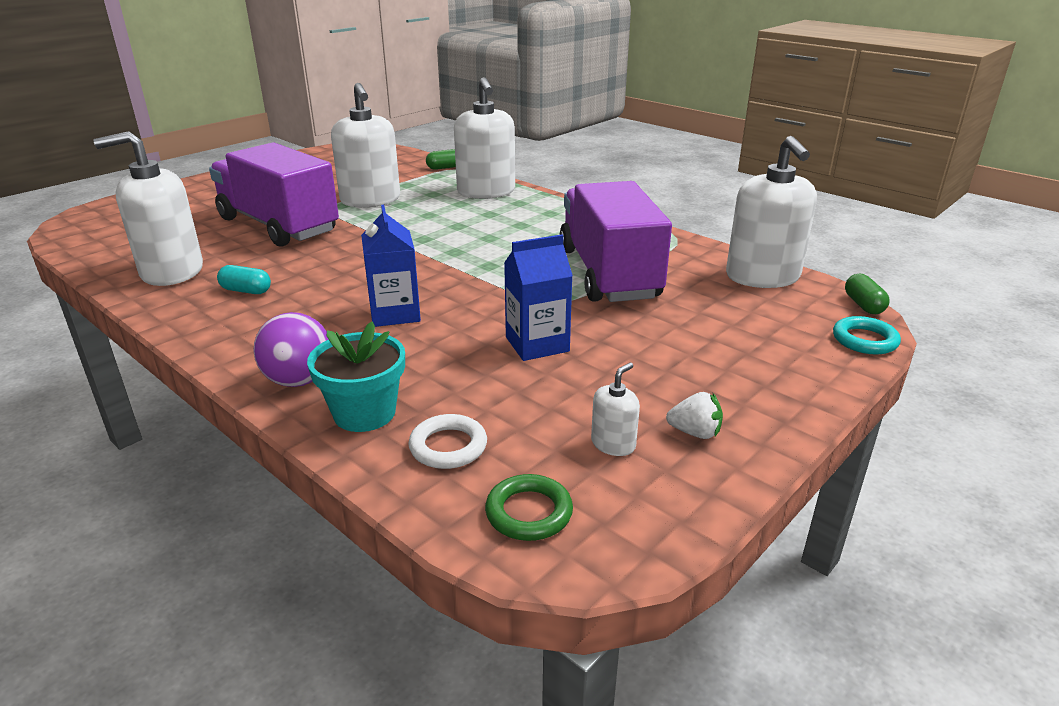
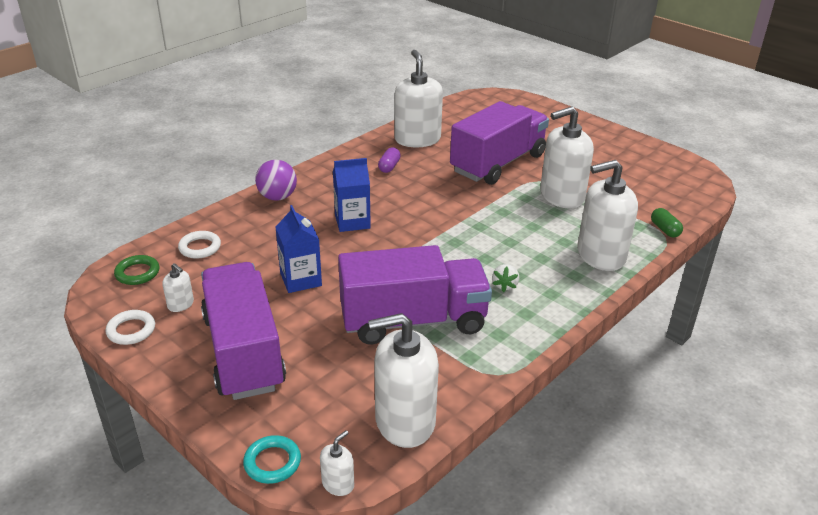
camera: 90 degrees right, 5 degrees up
turquoise capsule [217,265,271,294] -> purple capsule [378,148,401,173]
turquoise flower pot [307,321,405,432] -> none
white strawberry [666,392,723,439] -> white strawberry moved to [492,264,519,292]
green capsule [845,274,889,314] -> white soap dispenser [320,430,354,496]
none -> white ring [105,310,155,345]
none -> purple truck [201,262,286,400]

